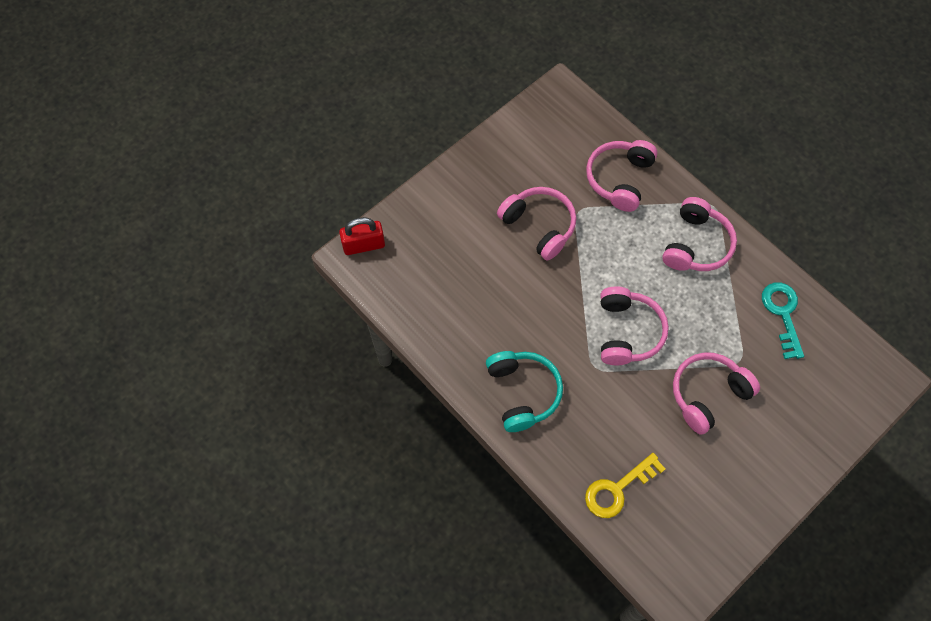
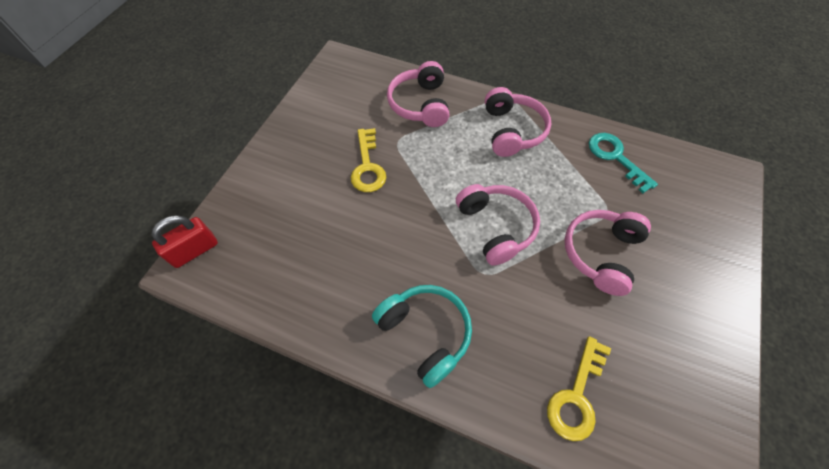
camera: 25 degrees left, 5 degrees down
pink headphones [497,187,576,261] -> yellow key [351,128,386,192]

